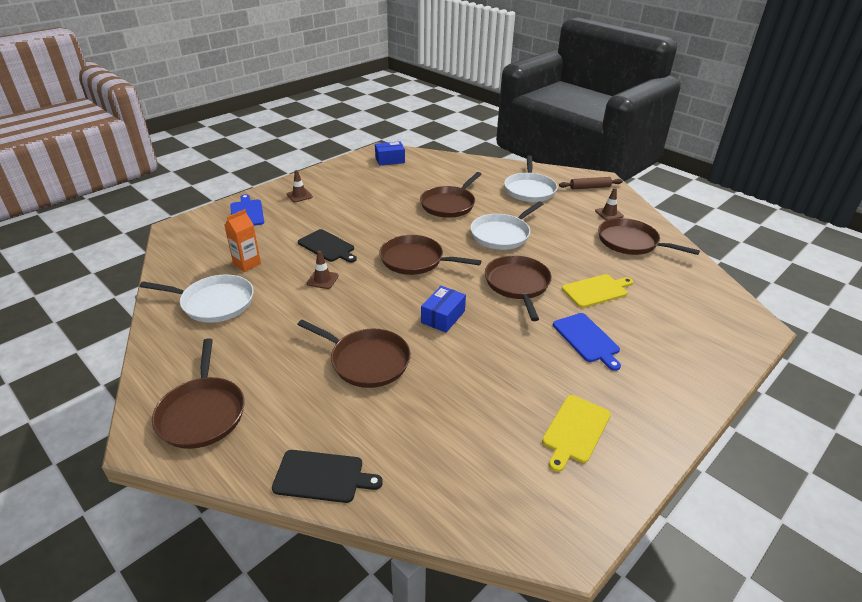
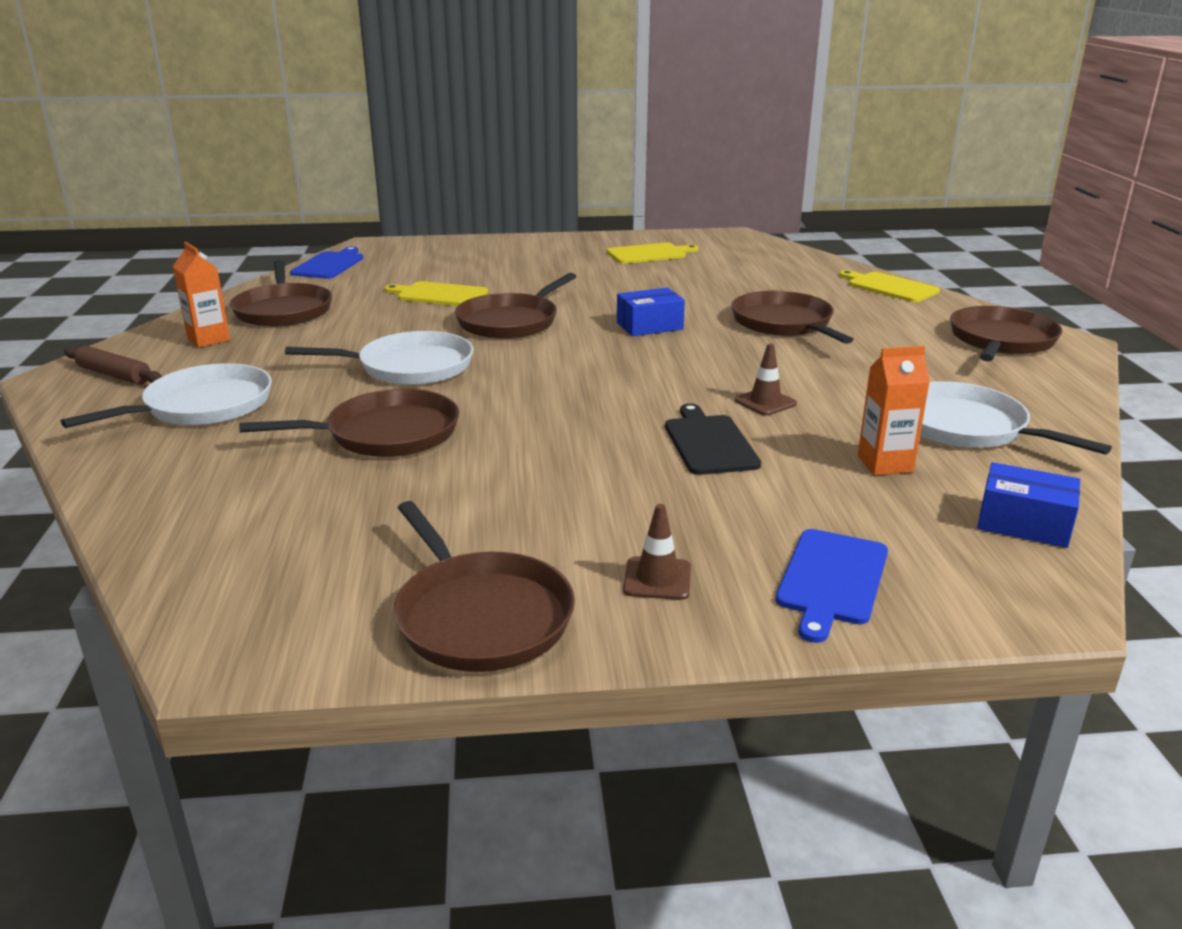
camera: 140 degrees left, 10 degrees down
black cutting board [272,450,383,503] -> yellow cutting board [839,270,940,302]
blue box [375,141,405,166] -> blue box moved to [977,462,1080,548]
brown pan [379,235,481,275] -> brown pan moved to [394,501,575,672]
blue cutting board [553,313,621,371] -> blue cutting board moved to [290,247,363,279]
brown traffic cone [595,188,624,220] -> orange carton [173,242,230,348]

